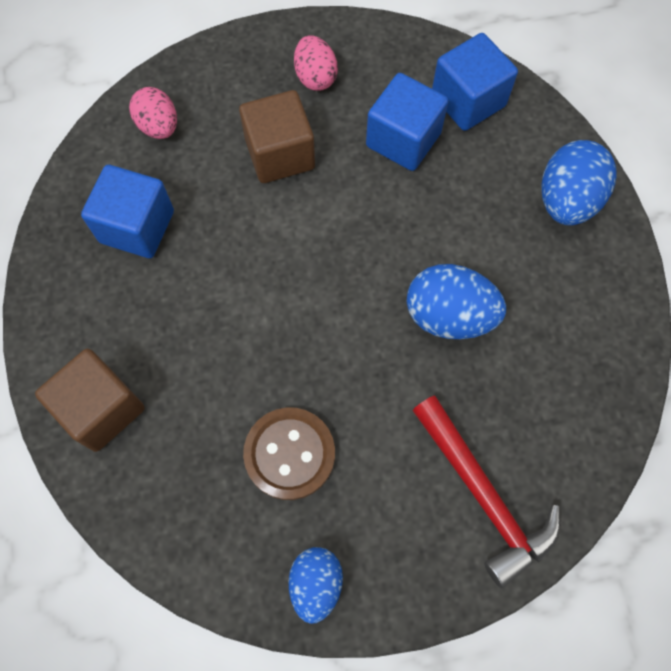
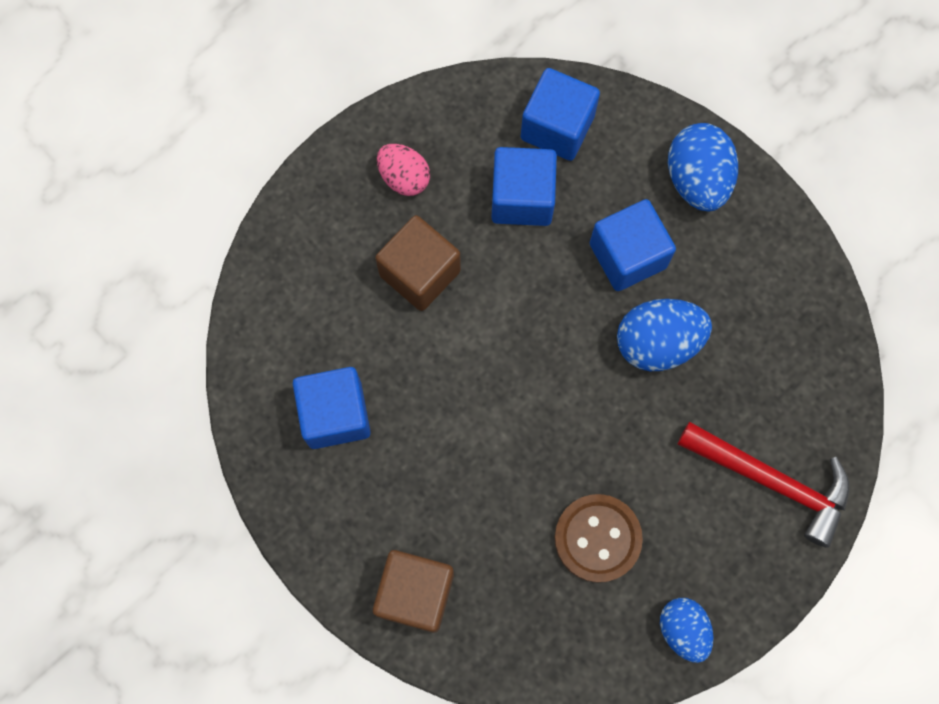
camera: 30 degrees left, 5 degrees up
pink egg [129,87,177,139] -> none
none -> blue cube [590,199,676,291]

